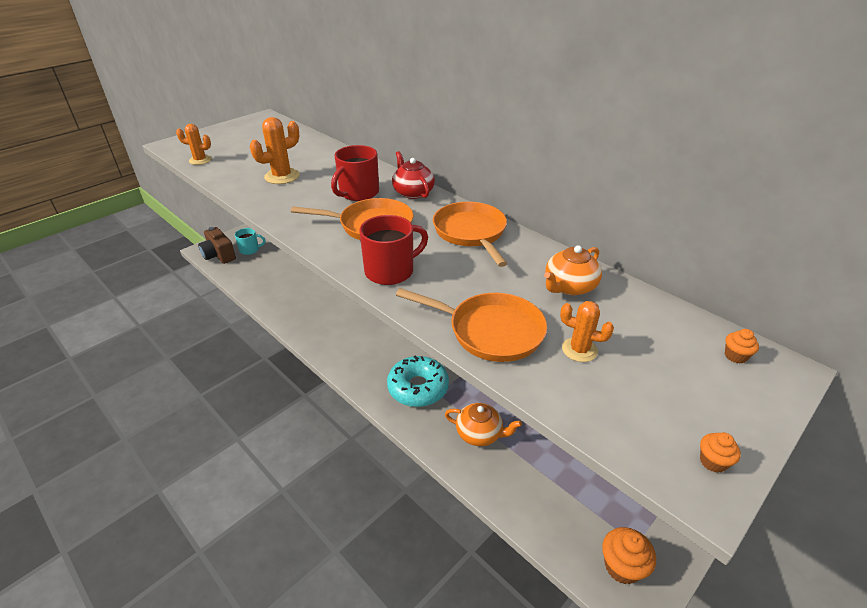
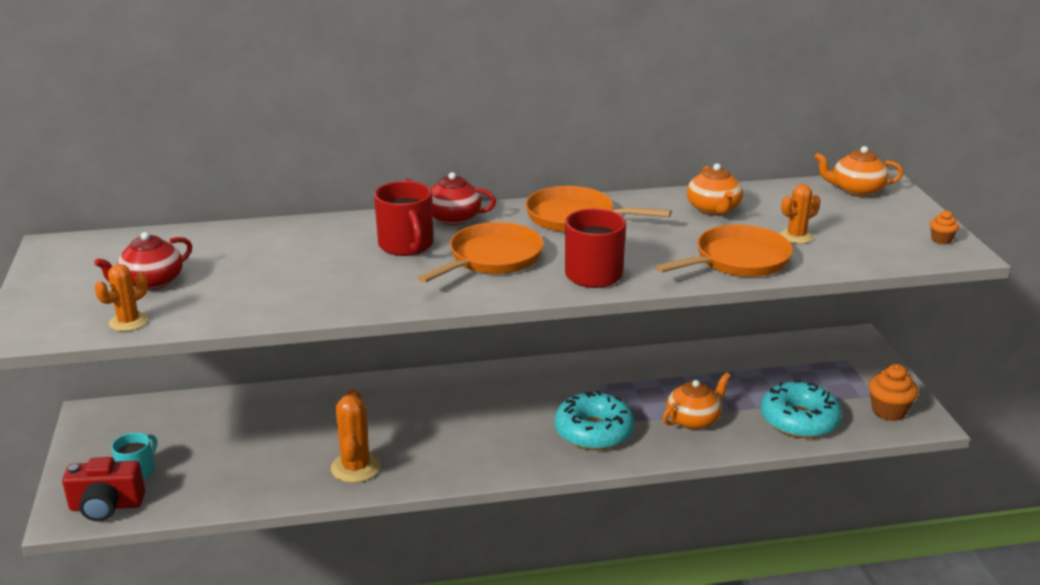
camera: 55 degrees left, 10 degrees down
brown camera [198,227,236,264] -> red camera [62,457,145,521]
orange cactus [250,117,300,184] -> orange cactus moved to [331,389,381,483]
orange cupcake [725,329,759,364] -> orange teapot [815,146,903,197]
none -> red teapot [94,232,192,290]
none -> turquoise donut [761,380,842,438]

